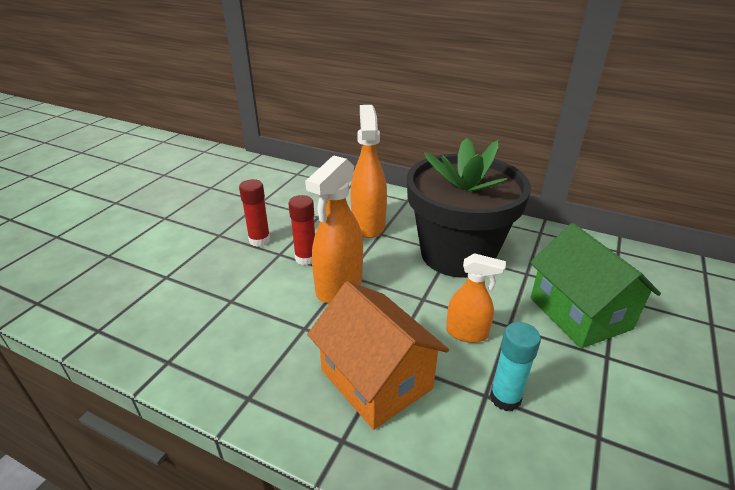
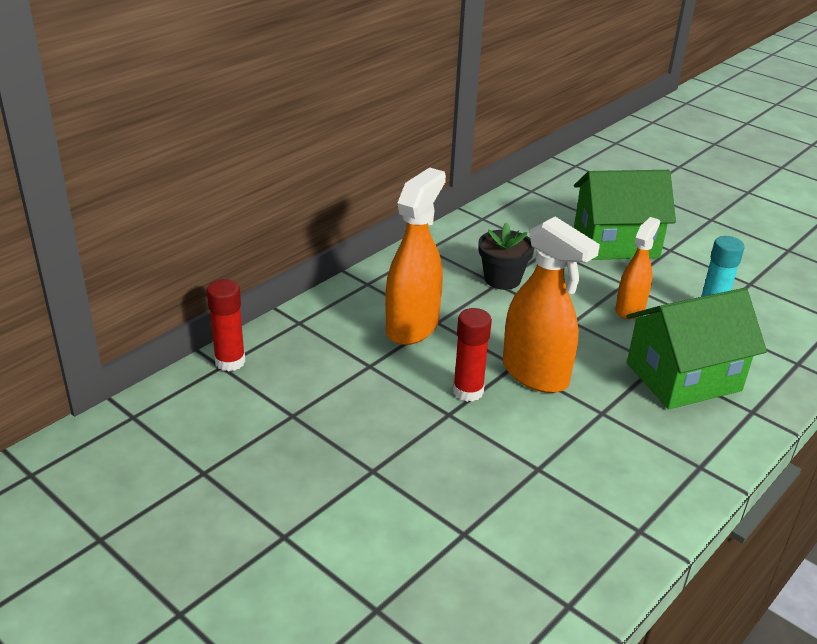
camera: 75 degrees left, 0 degrees up
red glue stick [239,179,270,247] -> red glue stick moved to [207,279,245,371]
orange house [307,281,449,430] -> green house [626,288,767,409]
orange spray bottle [351,105,387,238] -> orange spray bottle turned 105 degrees clockwise [385,167,446,345]
black flower pot [407,138,531,278] -> black flower pot [478,222,534,290], size x0.42

